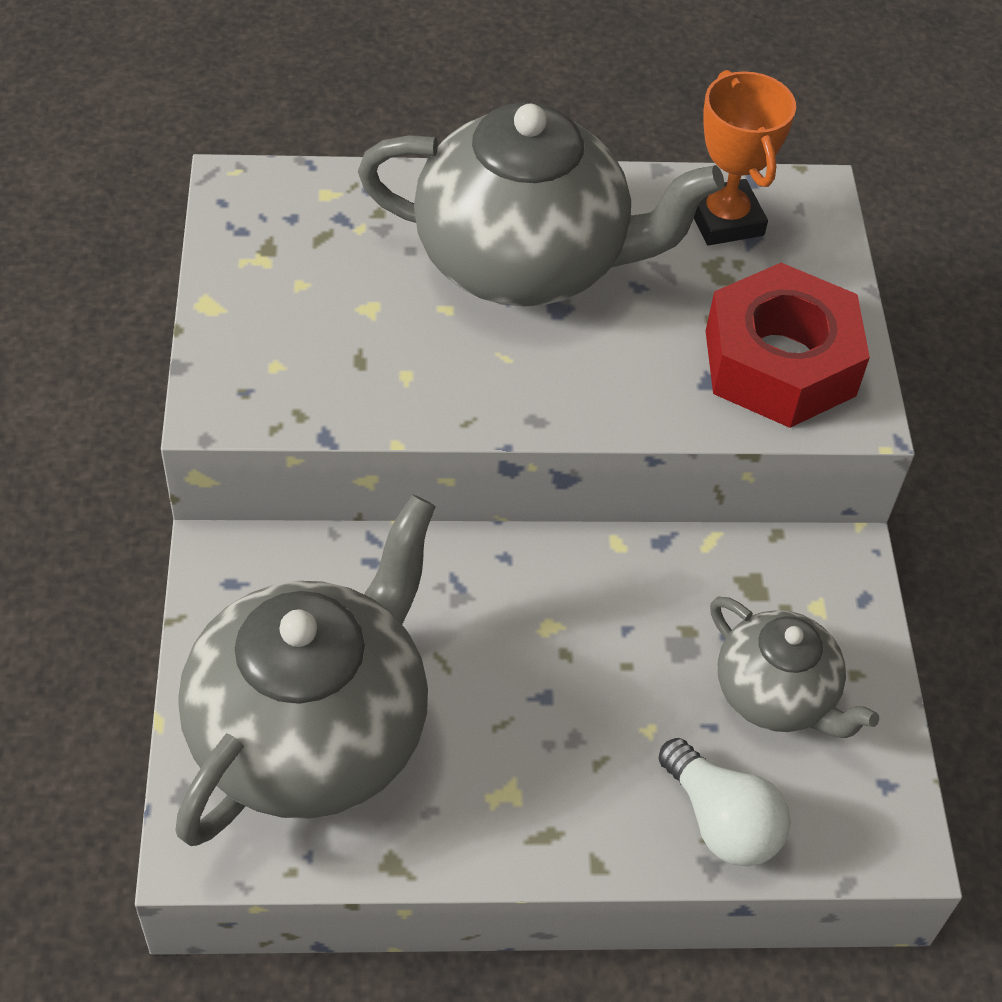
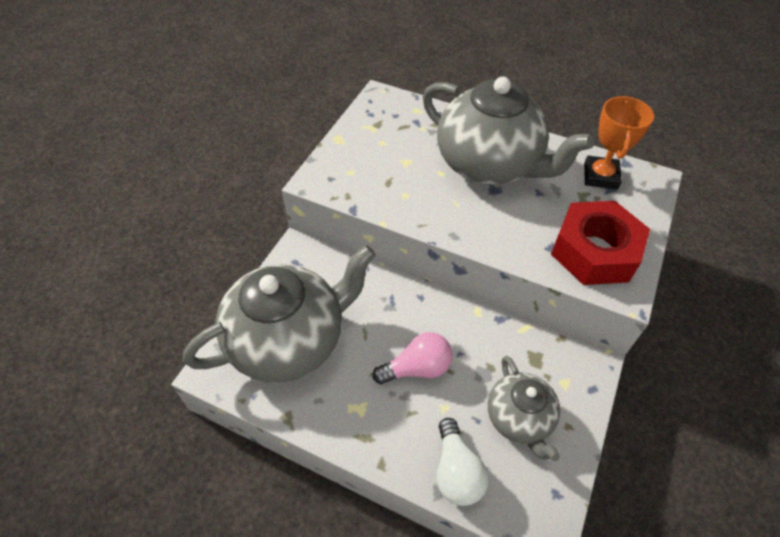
camera: 30 degrees right, 0 degrees up
none -> pink light bulb [373,332,452,384]

